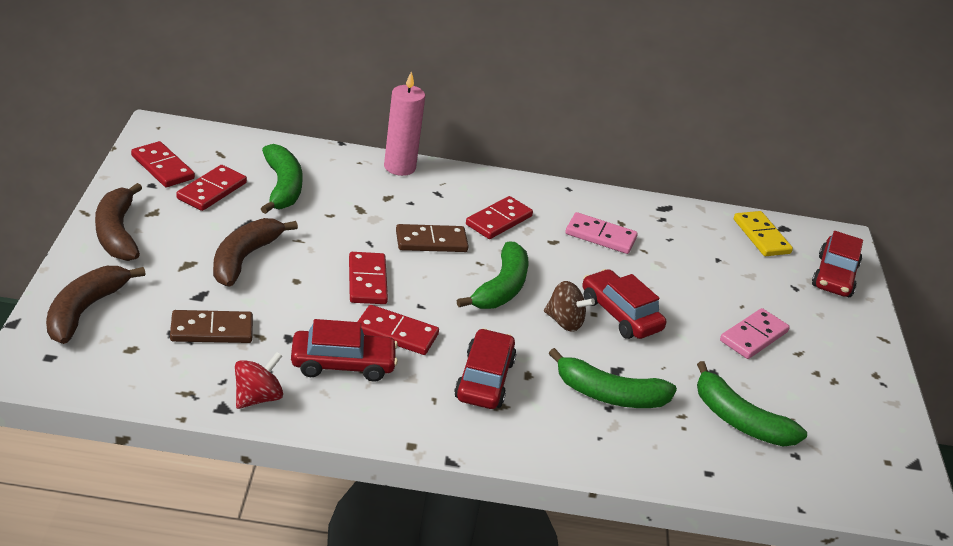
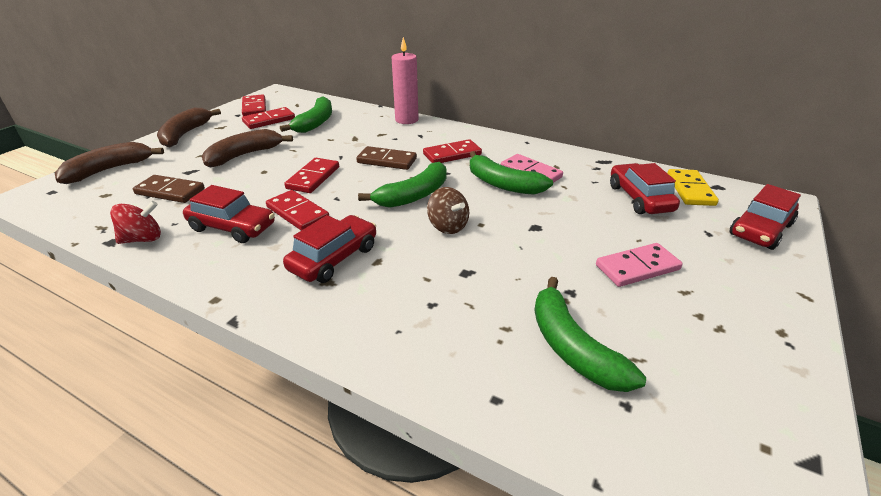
camera: 30 degrees right, 0 degrees up
green banana [549,348,677,408] -> green banana moved to [469,151,553,195]
red car [582,269,666,339] -> red car moved to [610,163,680,214]

